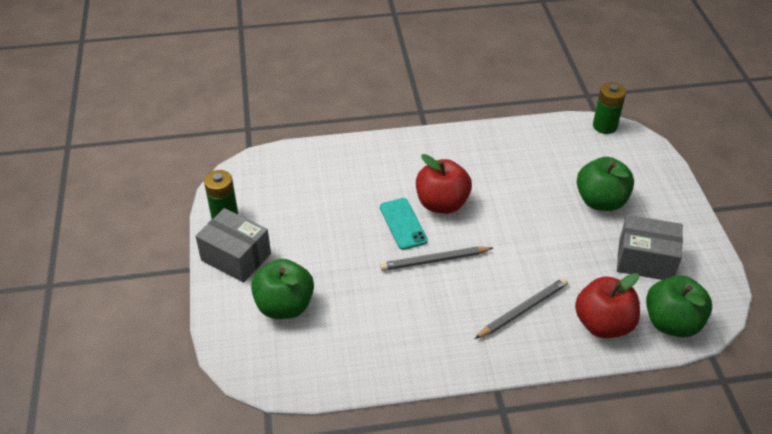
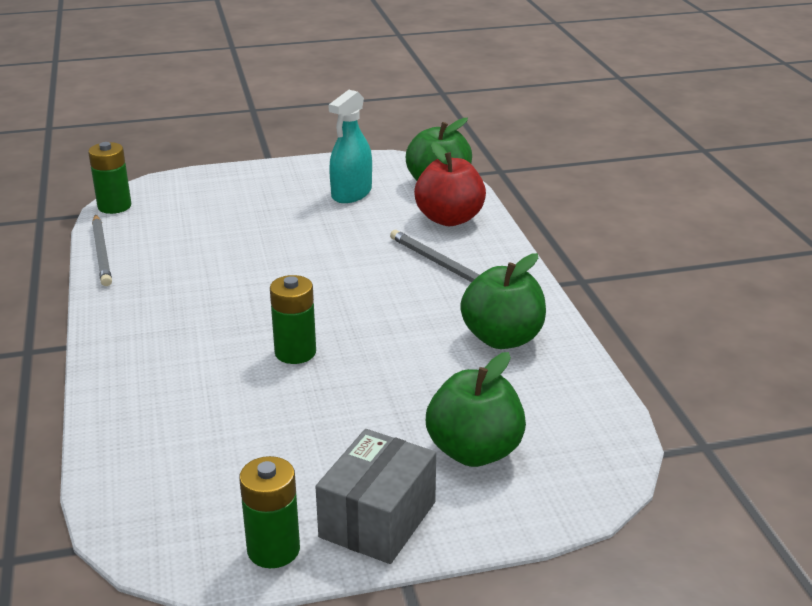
camera: 95 degrees left, 15 degrees down
turquoise phone [380,198,428,250] -> green battery [270,275,316,364]
grey pencil [380,247,493,271] -> grey pencil moved to [92,215,112,286]
red apple [416,154,472,214] -> none
green apple [577,157,634,211] -> green apple moved to [460,253,546,349]
grey box [617,215,683,280] -> turquoise spray bottle [329,90,372,203]

